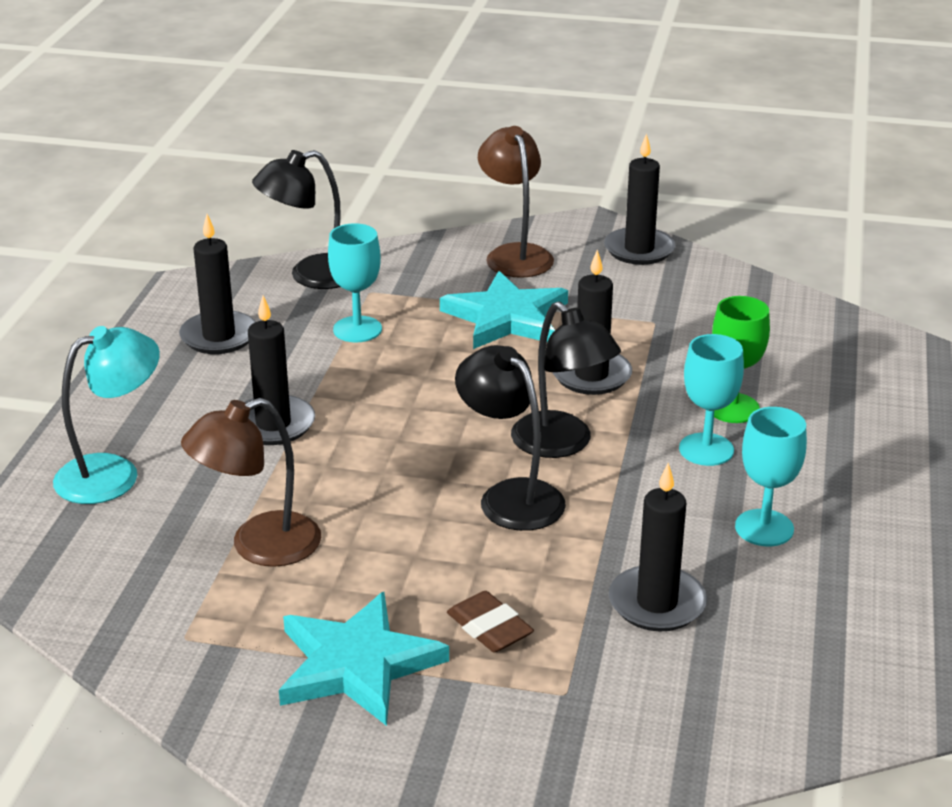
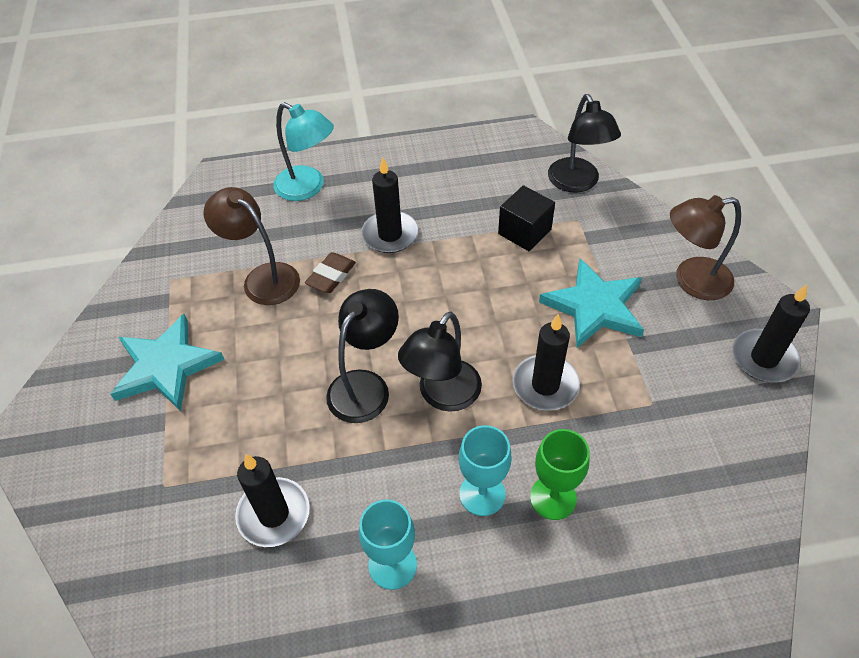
camera: 70 degrees right, 20 degrees up
black candle [179,214,256,354] -> none
black lamp [252,150,341,289] -> black lamp turned 150 degrees counterclockwise [548,94,621,193]
turquoise goblet [328,223,382,343] -> black cube [498,185,555,251]
brown eraser [447,591,534,652] -> brown eraser moved to [305,252,356,293]
brown lamp [478,126,554,278] -> brown lamp turned 150 degrees counterclockwise [670,195,741,300]

